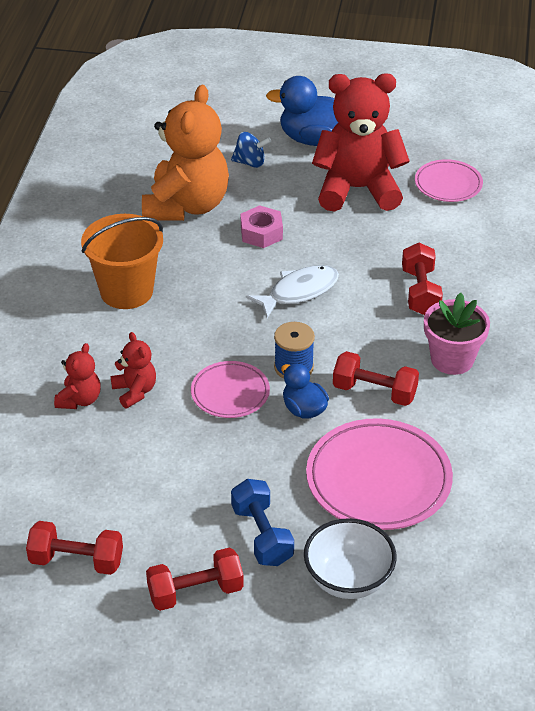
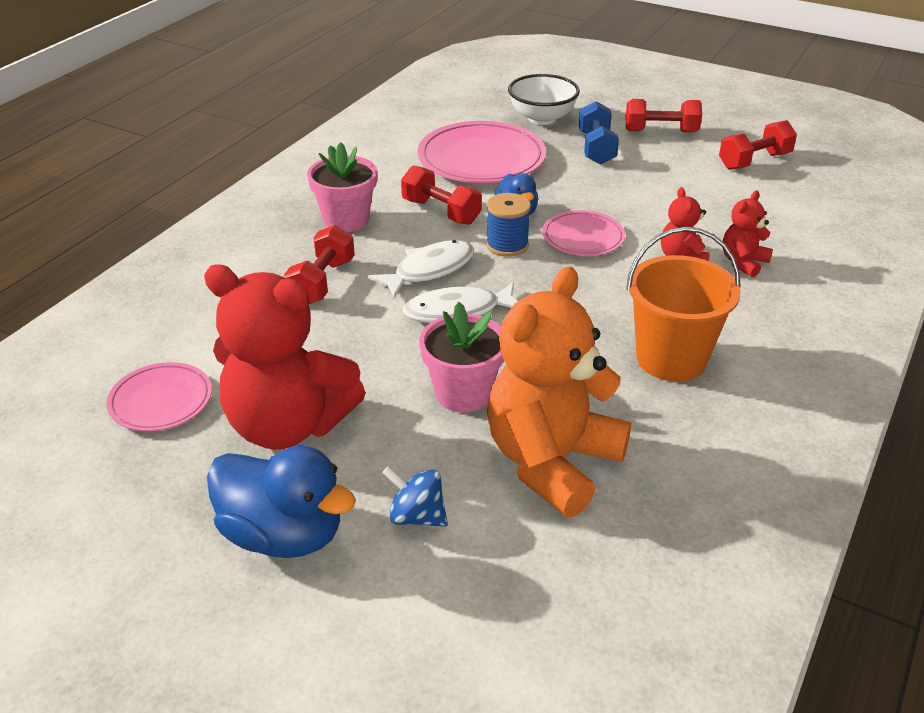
camera: 160 degrees left, 5 degrees down
red dumbbell [26,521,123,575] -> red dumbbell turned 60 degrees counterclockwise [719,120,797,170]
pink nut [241,205,283,248] -> pink flower pot [419,302,504,412]
none -> white fish [368,240,474,298]

